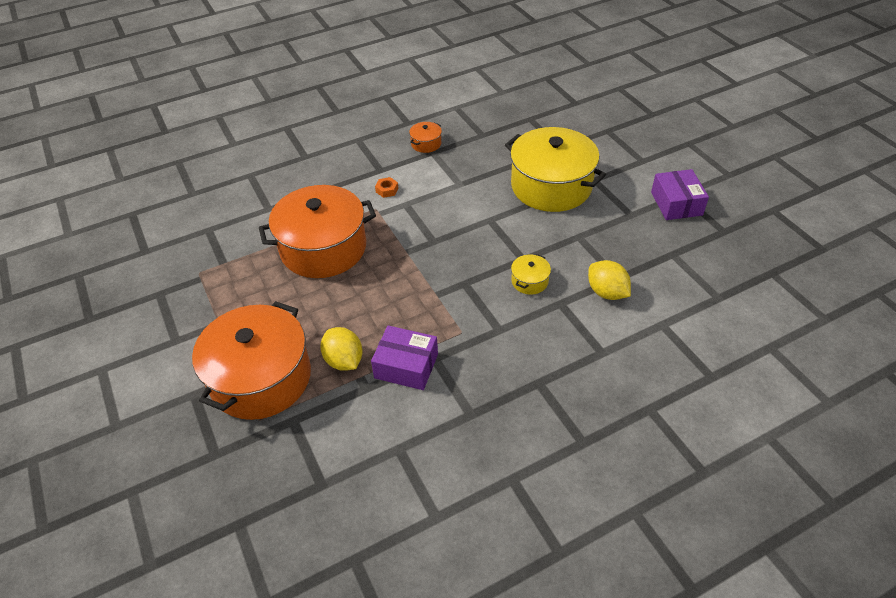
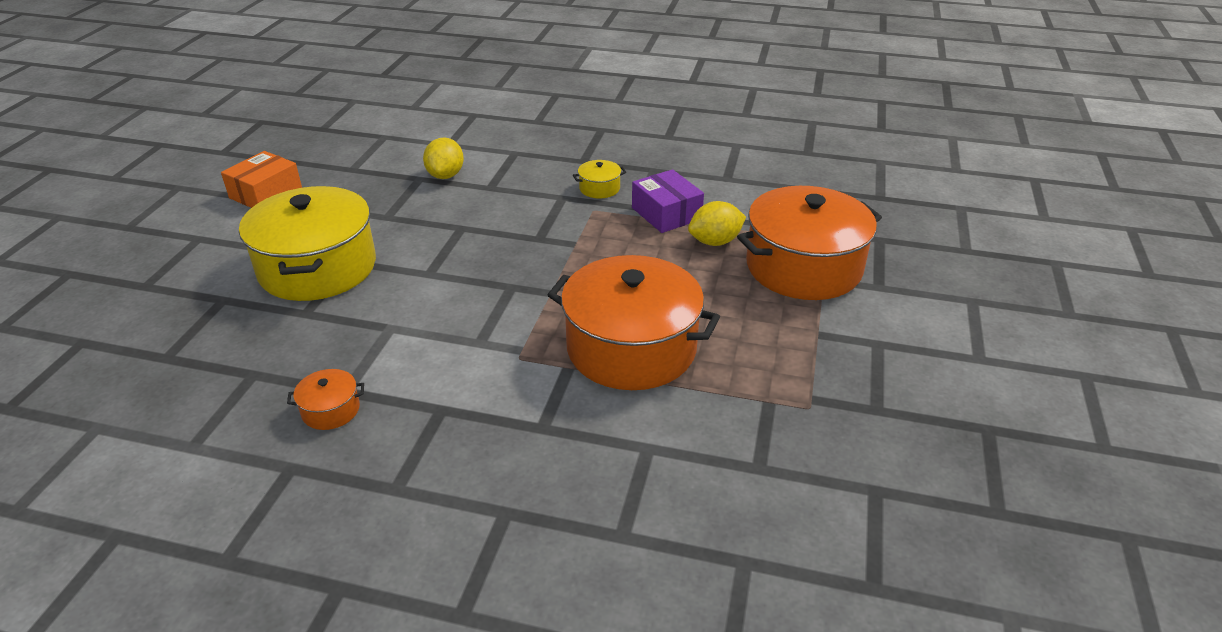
camera: 140 degrees left, 10 degrees down
yellow lemon [320,327,363,371] -> yellow lemon turned 60 degrees clockwise [688,201,746,246]
orange nut [375,177,398,198] -> none
yellow pot [511,254,551,295] -> yellow pot moved to [573,160,626,198]
purple box [651,169,709,220] -> orange box [221,151,302,208]

